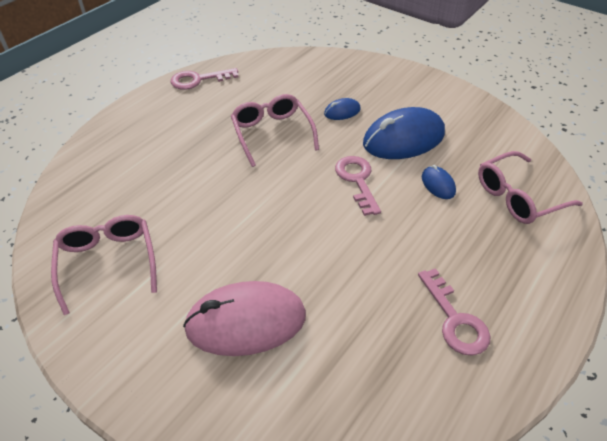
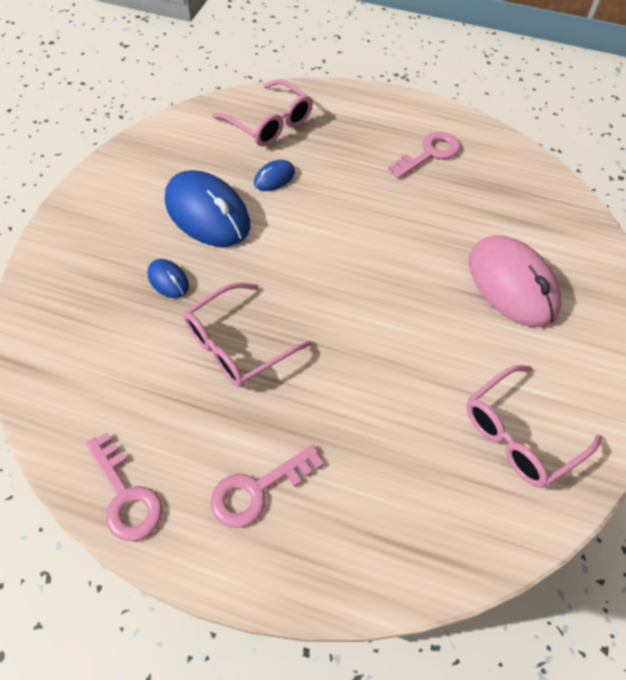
camera: 110 degrees left, 10 degrees up
pink key [335,156,381,216] -> pink key moved to [211,445,324,528]

